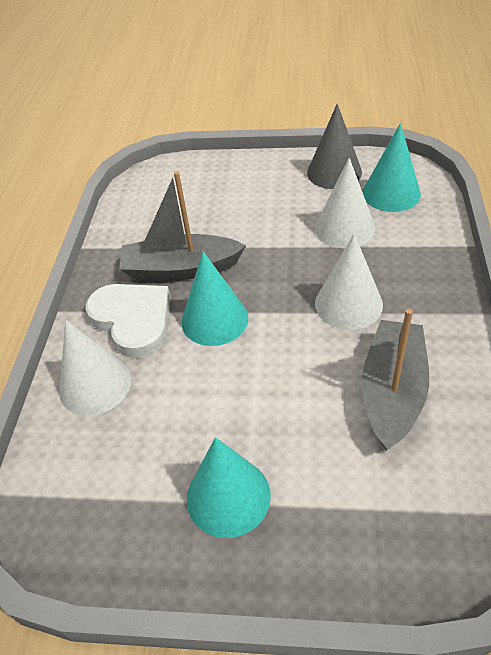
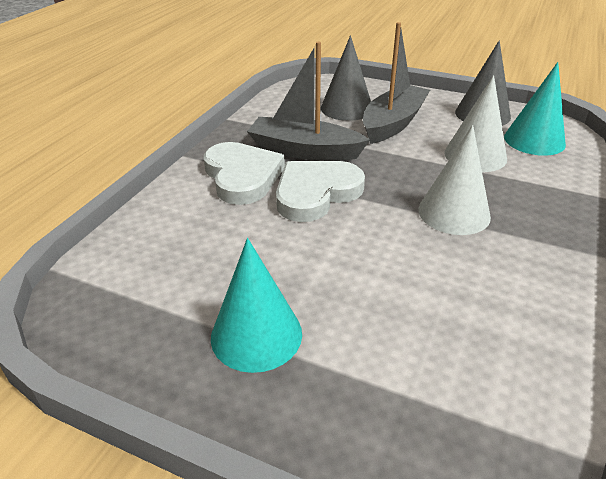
camera: 15 degrees right, 10 degrees down
white cone [59,320,131,416] -> none
turquoise cone [182,251,248,346] -> white heart [276,161,365,222]
grey boat [362,309,429,451] -> grey boat moved to [363,22,430,144]
none -> grey cone [321,35,371,121]

